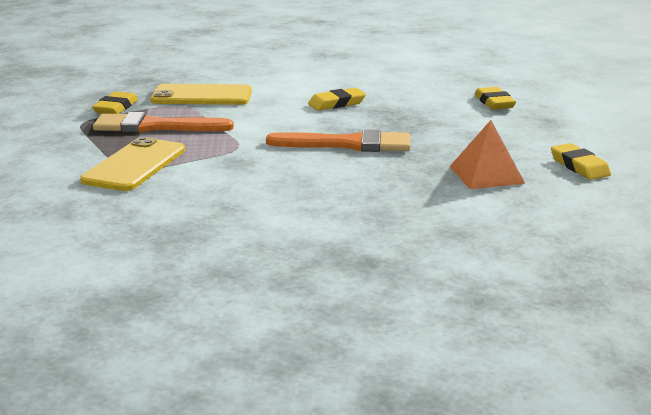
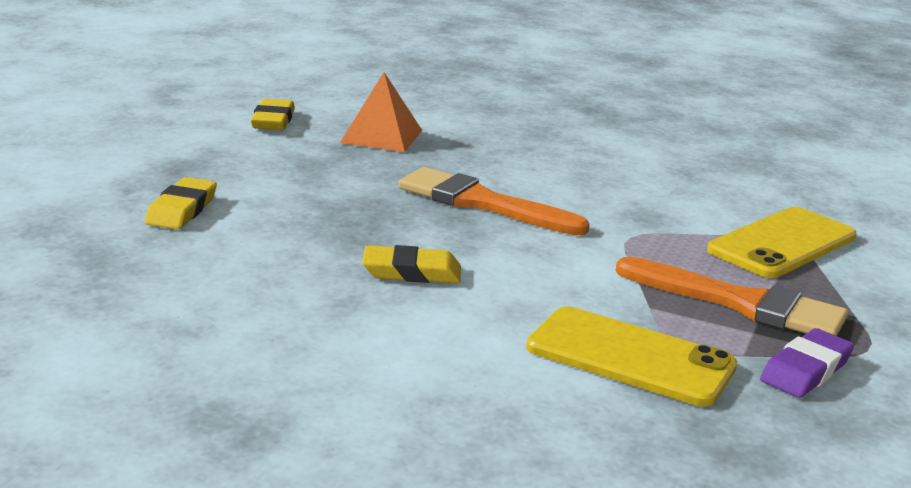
camera: 155 degrees left, 0 degrees up
yellow eraser [92,91,138,114] -> purple eraser [760,328,854,398]

